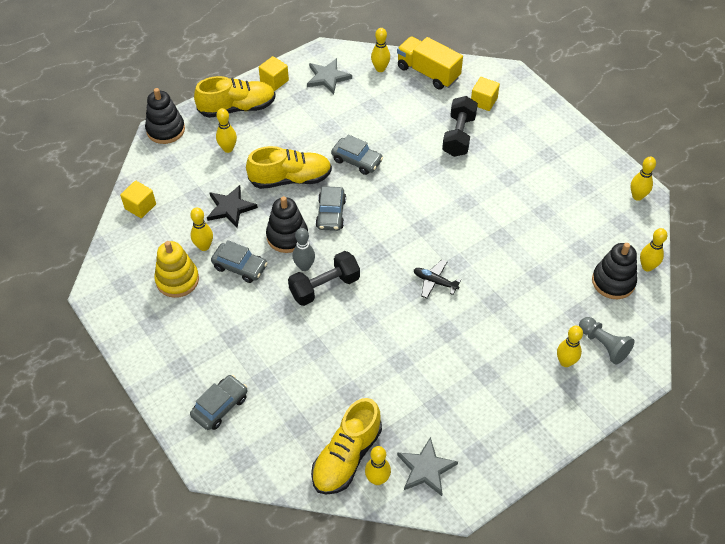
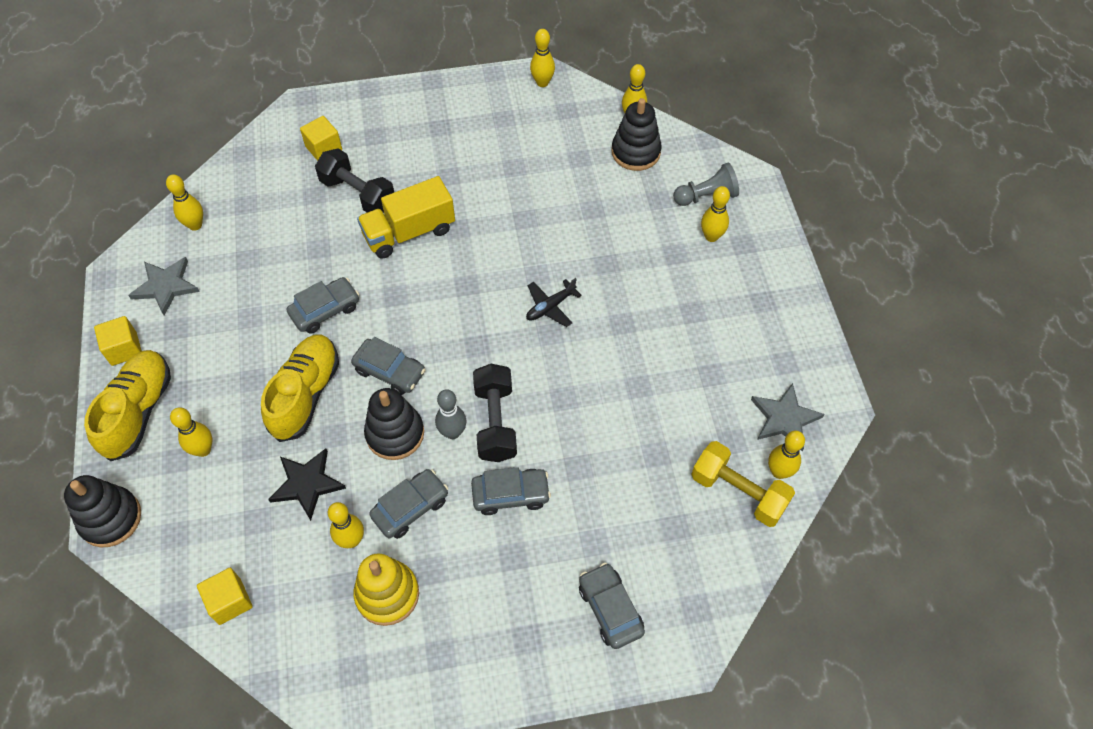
camera: 65 degrees left, 5 degrees up
yellow shoe [311,398,382,495] -> yellow dumbbell [691,441,795,527]
yellow truck [397,36,463,90] -> yellow truck moved to [357,176,455,258]
none -> grey car [471,467,551,515]

